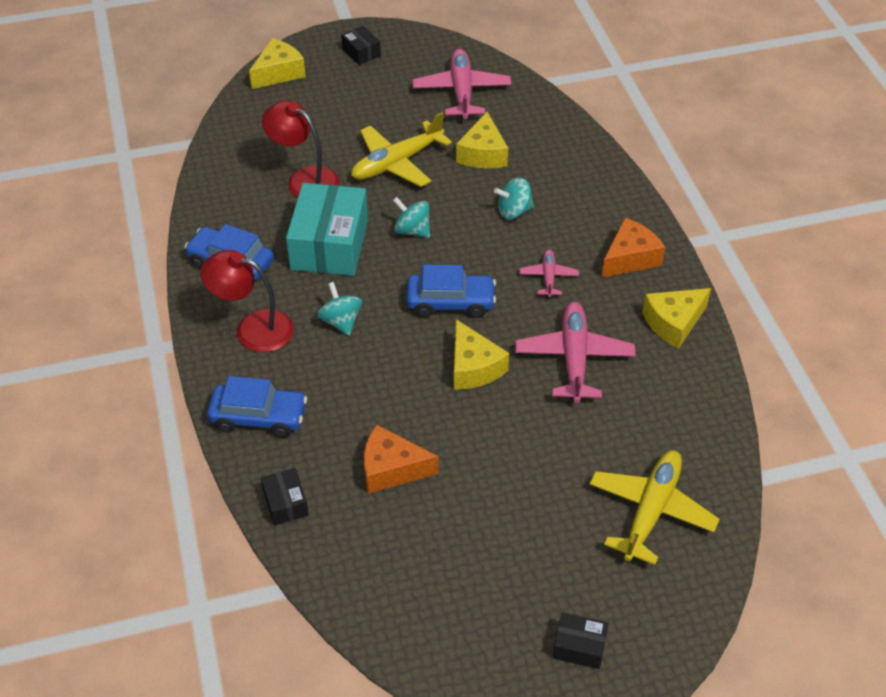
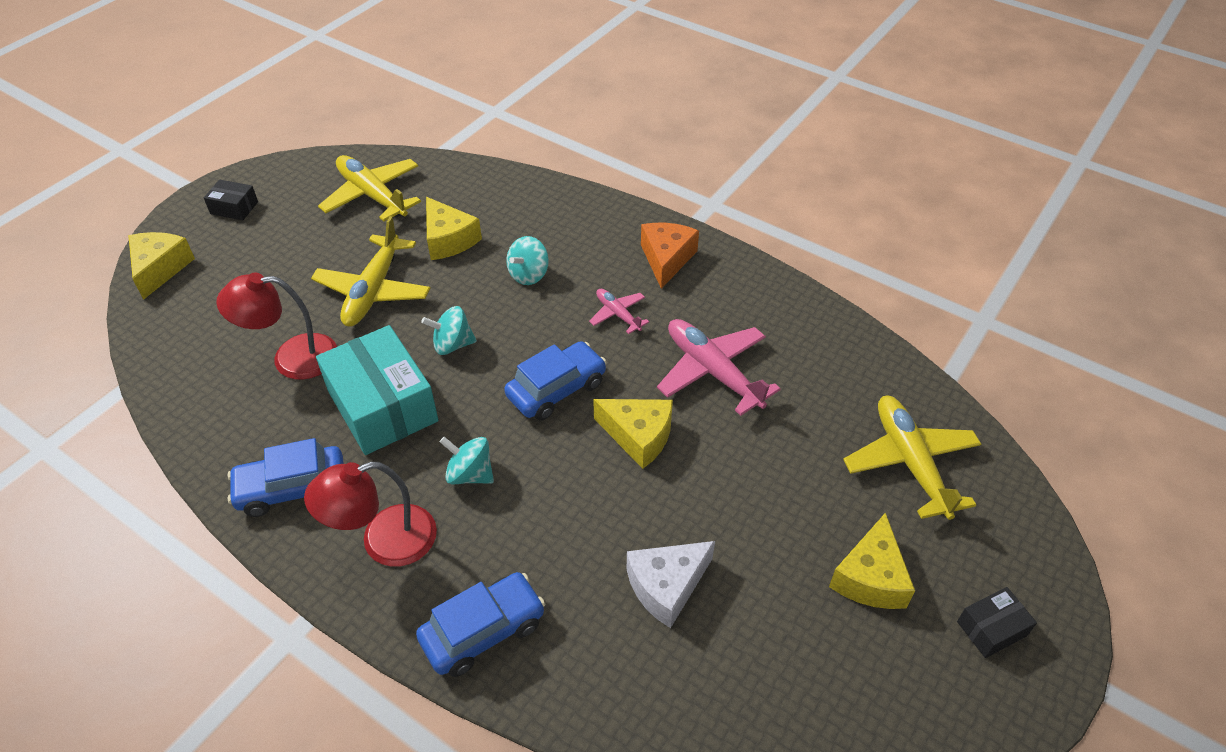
camera: 40 degrees left, 0 degrees up
black box [261,468,309,525] -> none
orange cheese [364,425,439,494] -> white cheese [627,541,715,628]
pink plane [413,48,512,119] -> yellow plane [318,155,421,222]
yellow cheese [642,288,711,349] -> yellow cheese moved to [829,512,915,609]

